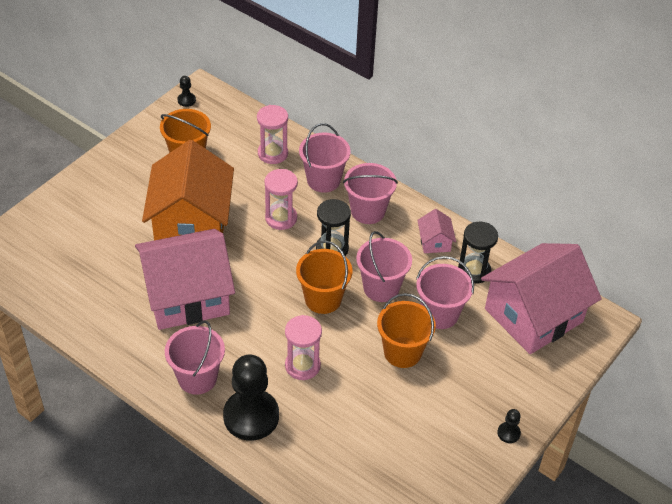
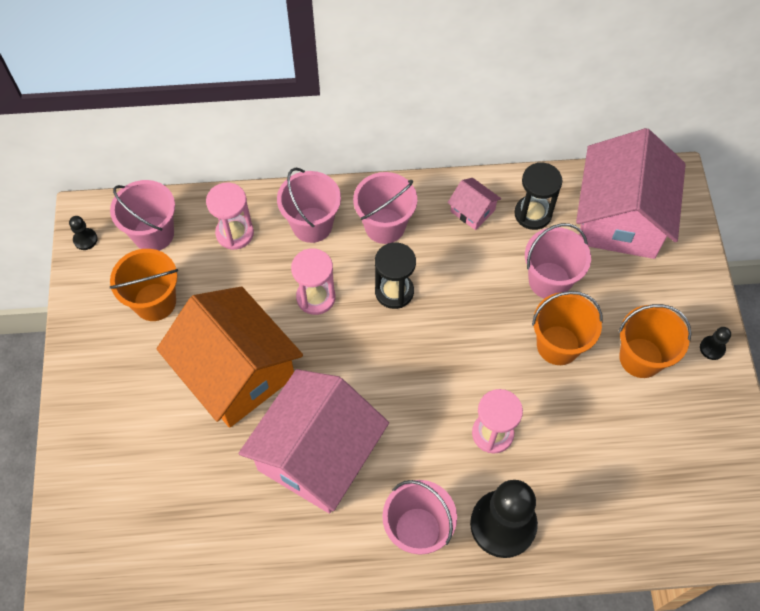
camera: 40 degrees left, 15 degrees up
orange bucket [296,241,352,314] -> orange bucket moved to [619,304,692,378]
pink bucket [356,231,412,302] -> pink bucket moved to [110,180,175,251]

